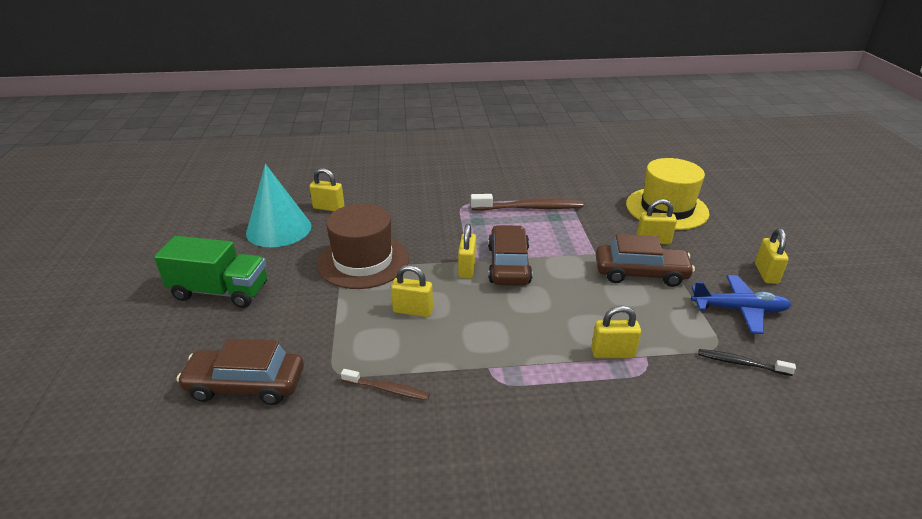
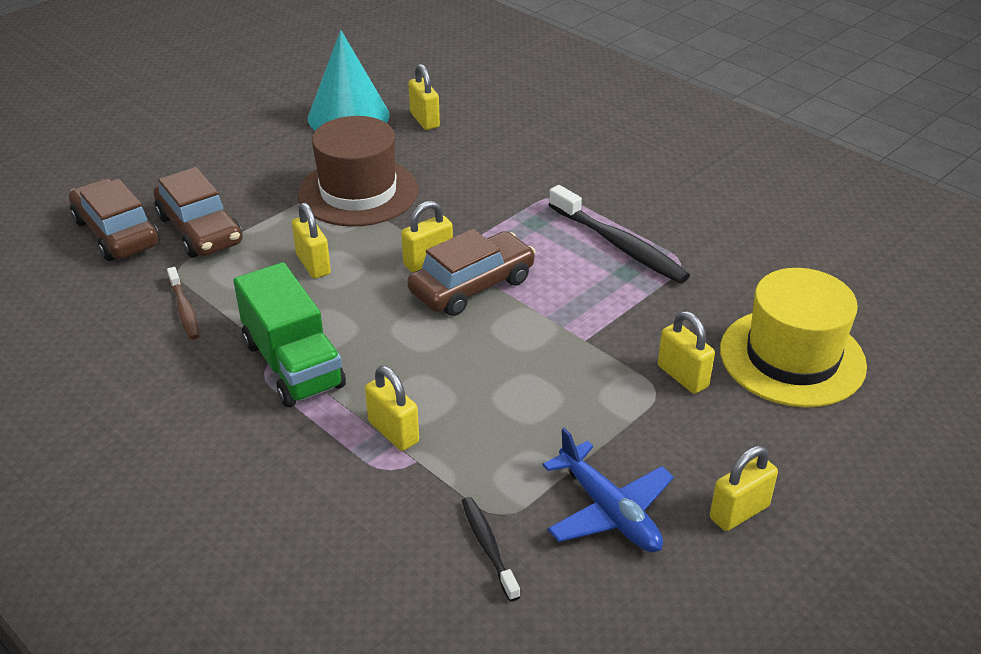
camera: 50 degrees right, 5 degrees up
green truck [154,236,267,308] -> green truck moved to [233,262,346,407]
brown toothbrush [471,194,584,211] -> black toothbrush [549,185,690,284]
brown car [596,234,695,287] -> brown car moved to [153,167,242,258]

